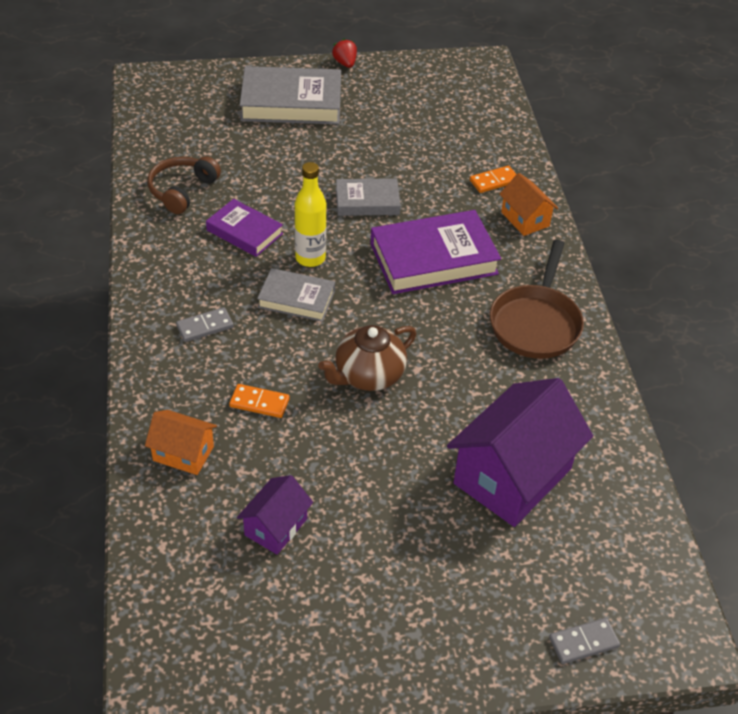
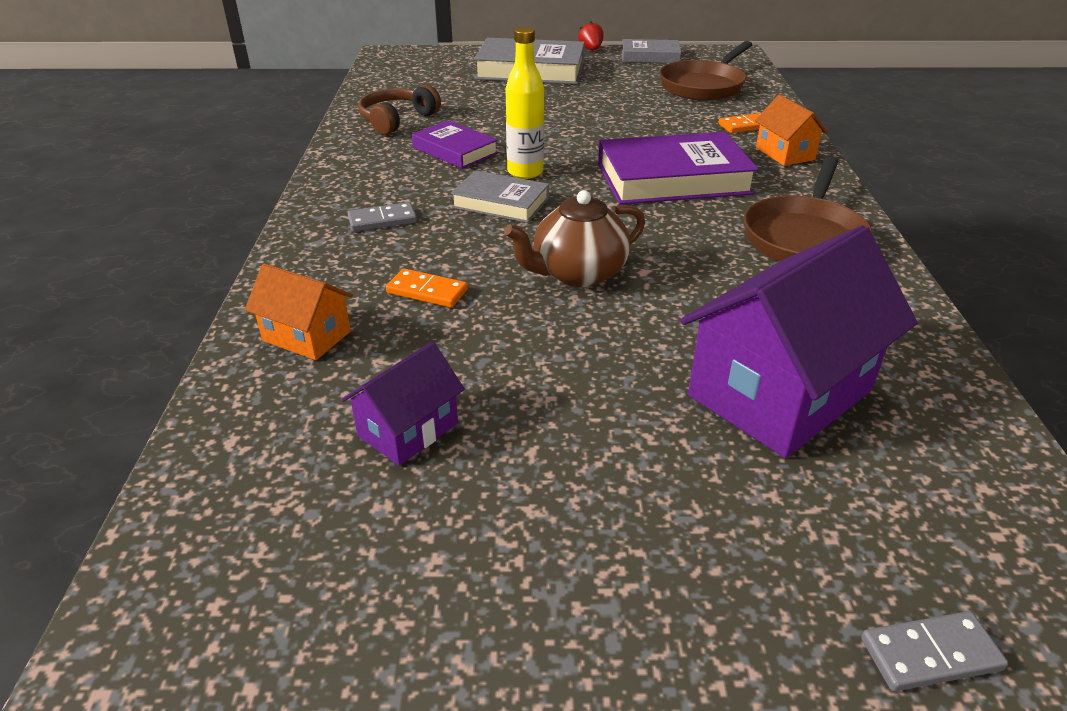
camera: 10 degrees right, 10 degrees down
grey book [336,178,401,216] -> grey book moved to [622,39,681,63]
none -> brown pan [659,41,752,101]

